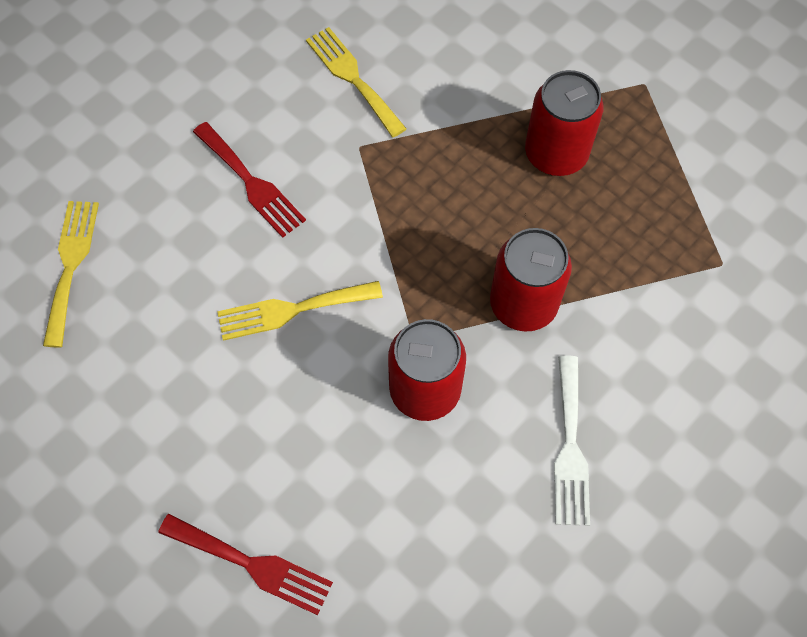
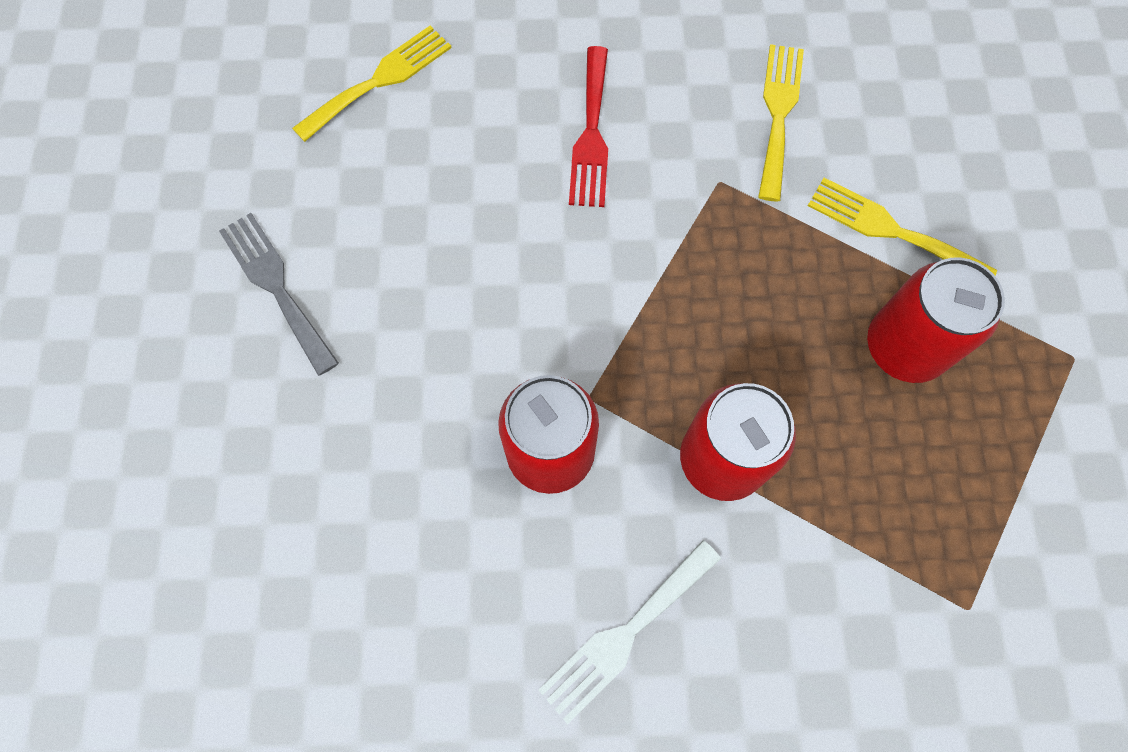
camera: 45 degrees right, 5 degrees up
red fork [158,514,333,615] -> none
yellow fork [217,281,383,341] -> yellow fork moved to [808,178,997,276]
none -> grey fork [219,213,339,376]

